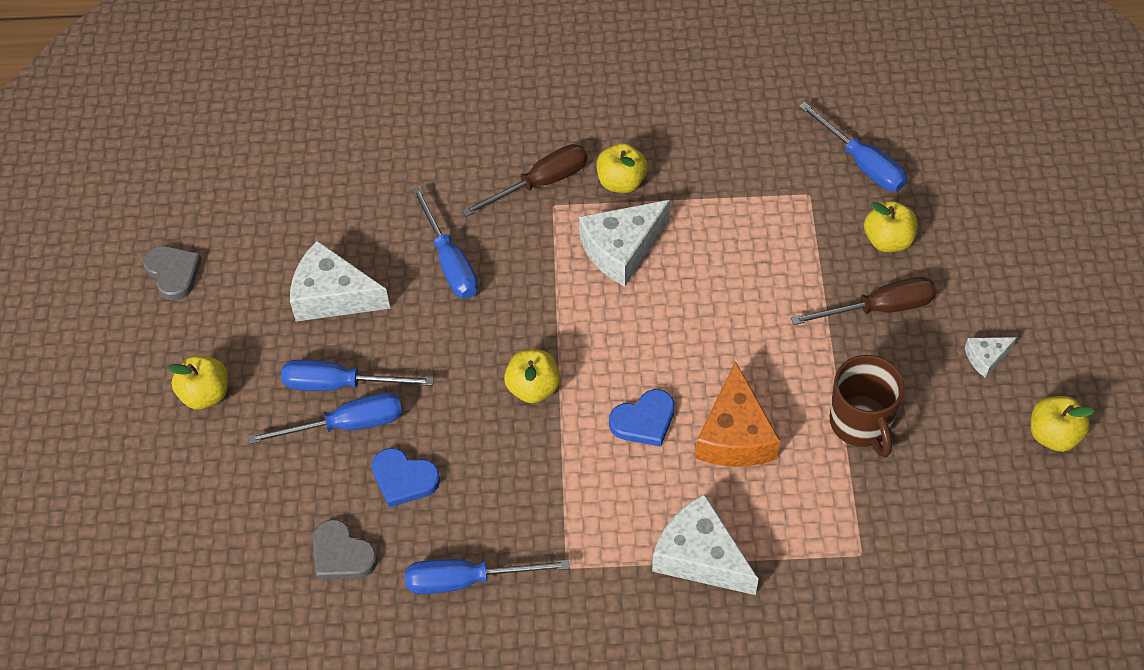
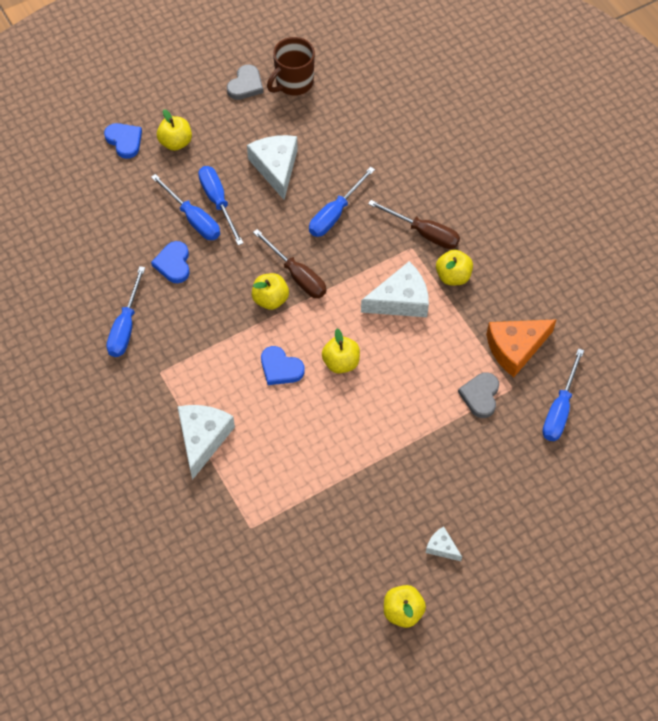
camera: 60 degrees right, 5 degrees up
grey heart [313,519,378,580] -> grey heart moved to [458,372,499,418]
blue screwdriver [405,559,570,594] -> blue screwdriver turned 135 degrees counterclockwise [106,266,145,357]
white cheese [579,200,670,286] -> white cheese turned 135 degrees clockwise [361,261,429,317]
orange cheese [695,361,780,466] -> orange cheese moved to [486,319,557,377]
brown screwdriver [791,277,936,325] -> brown screwdriver moved to [253,229,326,298]
brown mug [830,355,905,457] -> brown mug moved to [267,37,315,95]
yellow apple [864,201,917,252] -> yellow apple moved to [322,329,360,373]
none -> blue heart [104,123,142,159]

